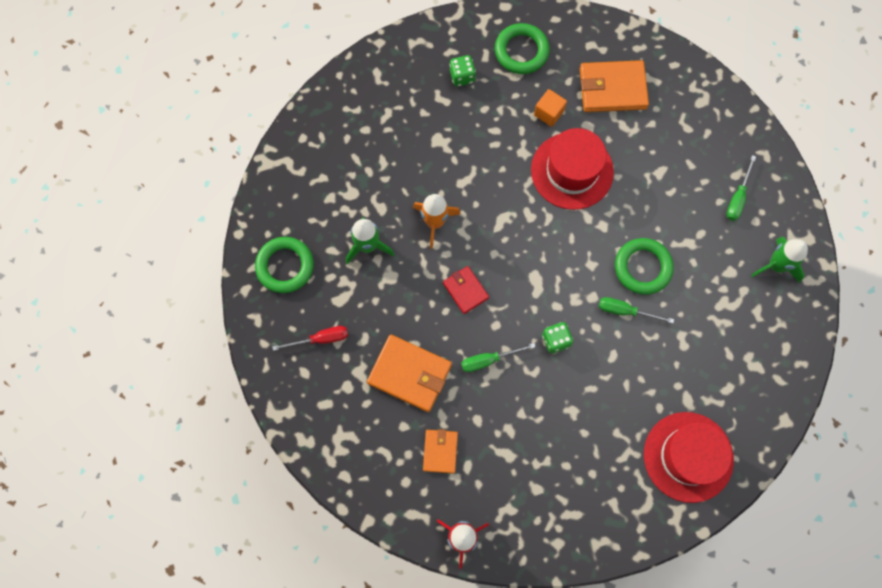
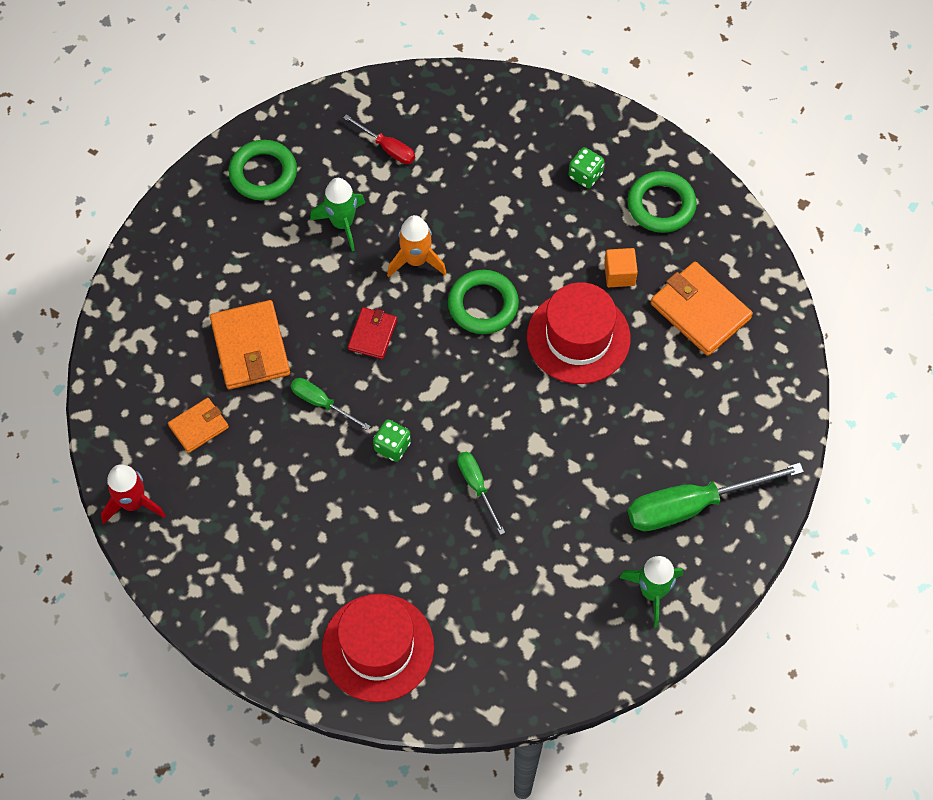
camera: 50 degrees right, 10 degrees down
red screwdriver [272,326,348,351] -> red screwdriver moved to [343,114,415,164]
green ring [615,238,674,295] -> green ring moved to [448,270,519,334]
green screwdriver [726,155,756,221] -> green screwdriver [628,463,804,531], size x1.92

